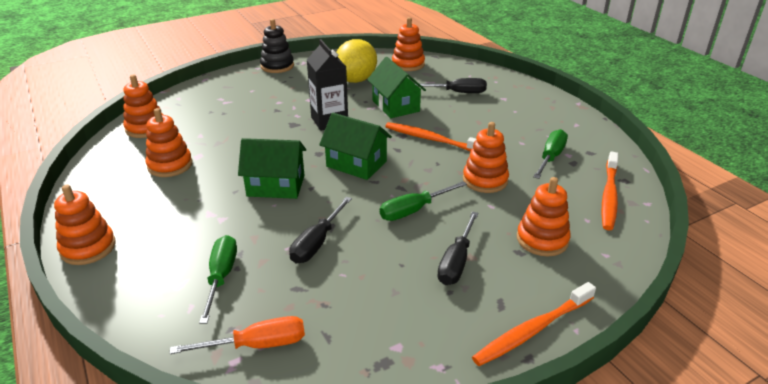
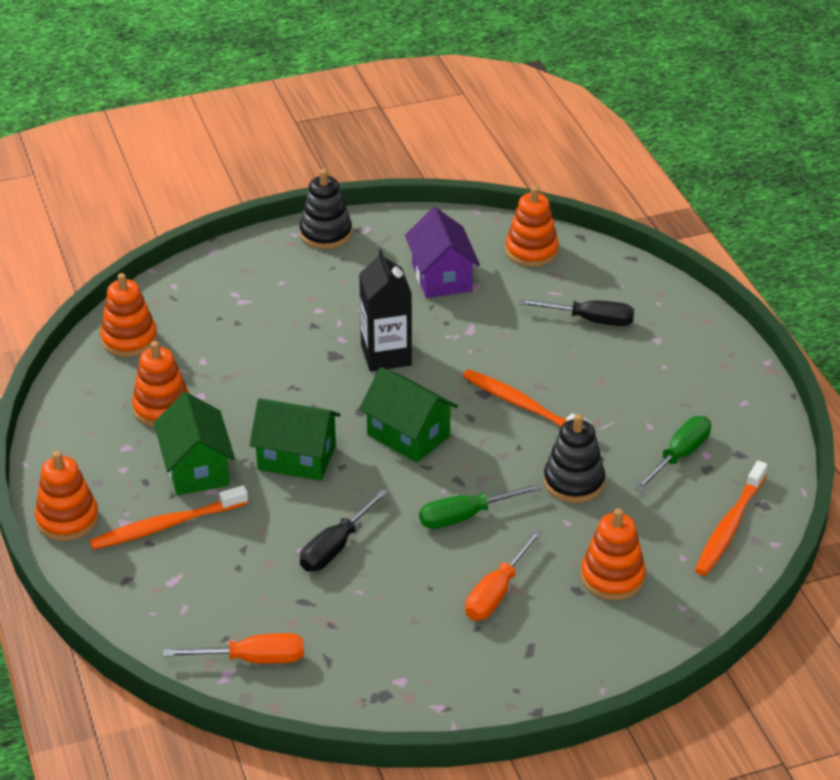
camera: 10 degrees right, 5 degrees up
green screwdriver [199,235,237,324] -> none
yellow lemon [336,39,377,83] -> purple house [405,207,480,298]
green house [367,57,426,118] -> green house moved to [154,392,235,495]
black screwdriver [437,212,478,285] -> orange screwdriver [465,530,541,620]
orange stacking toy [463,122,509,193] -> black stacking toy [544,414,605,503]
orange toothbrush [472,282,596,366] -> orange toothbrush moved to [89,485,248,550]

